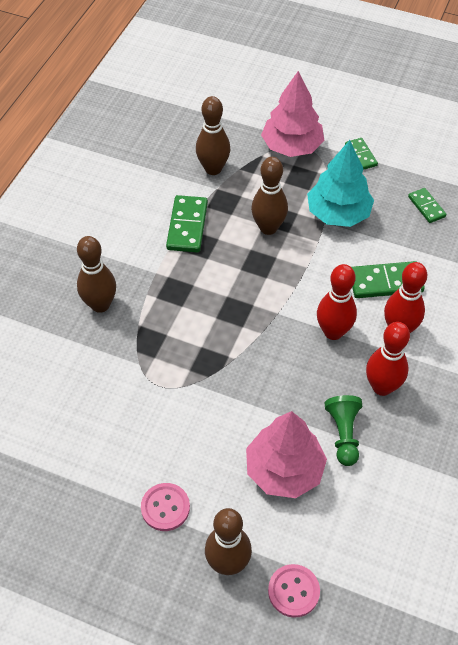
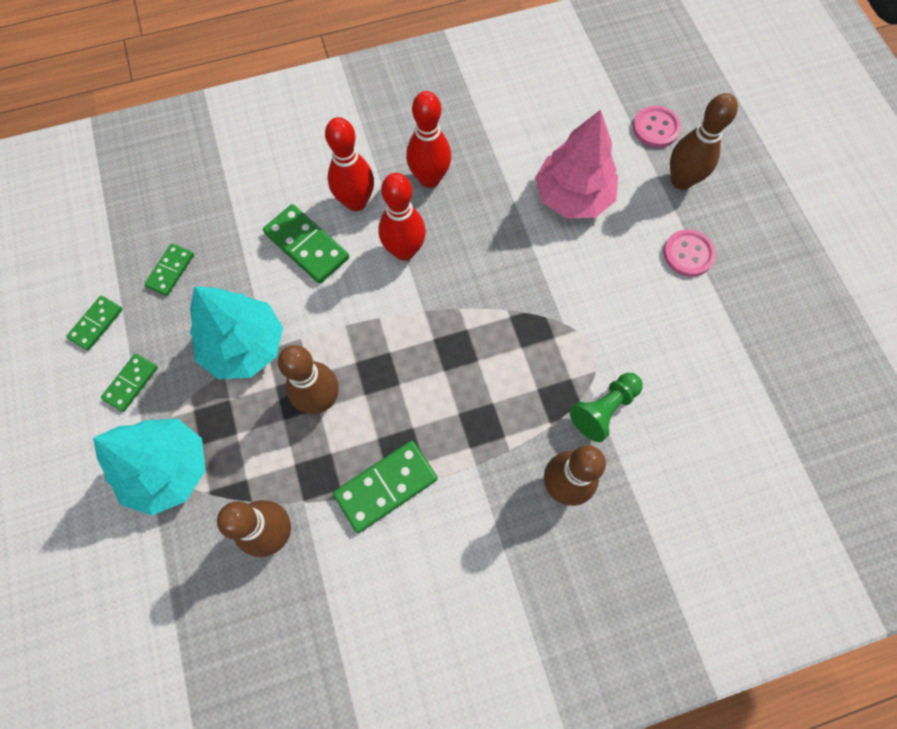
camera: 130 degrees left, 15 degrees up
pink tree [261,71,324,157] -> turquoise tree [93,419,205,515]
green pawn [325,395,362,466] -> green pawn moved to [569,373,643,442]
none -> green domino [66,296,123,351]

